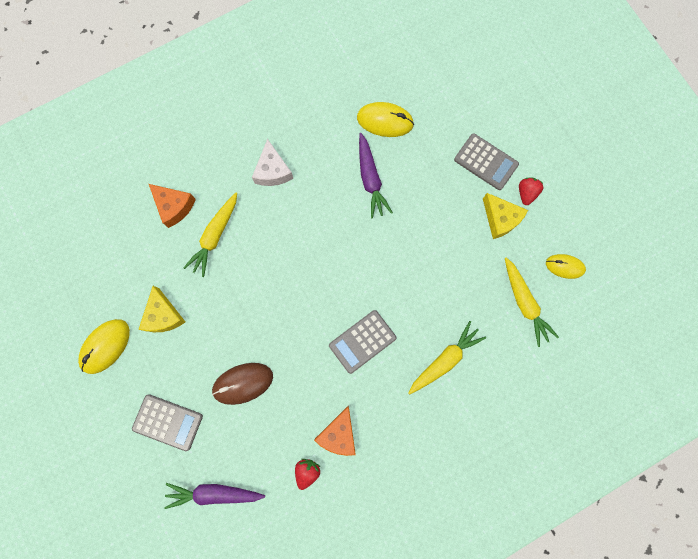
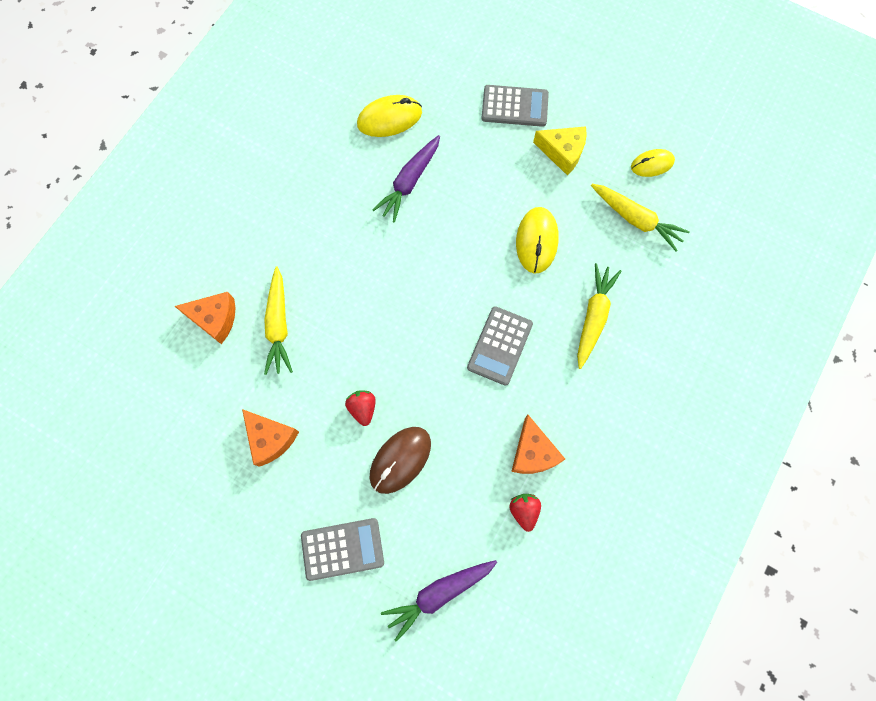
camera: 30 degrees left, 5 degrees down
yellow mouse [78,319,130,374] -> yellow mouse moved to [516,207,559,274]
yellow cheese [138,286,185,332] -> orange cheese [242,409,299,467]
white cheese [252,139,293,186] -> none
purple carrot [359,133,393,218] -> purple carrot turned 75 degrees clockwise [372,135,440,223]
red strawberry [519,177,544,205] -> red strawberry moved to [345,390,376,426]

